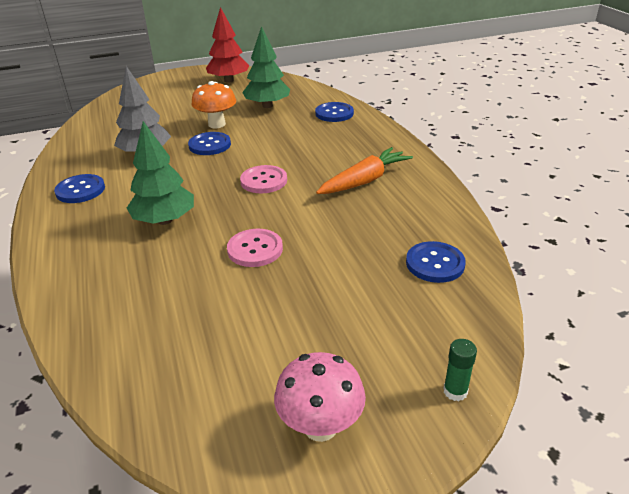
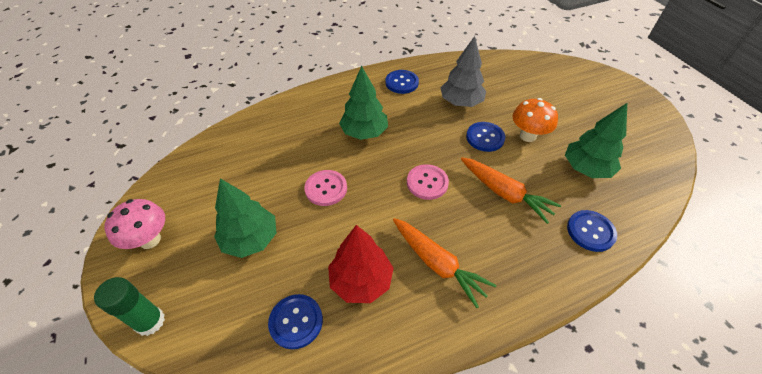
camera: 85 degrees right, 15 degrees up
red tree [206,7,250,83] -> red tree moved to [328,225,394,303]
green glue stick [443,339,477,401] -> green glue stick [94,277,165,336], size x1.63
none -> green tree [214,178,276,258]
none -> orange carrot [461,157,561,224]

